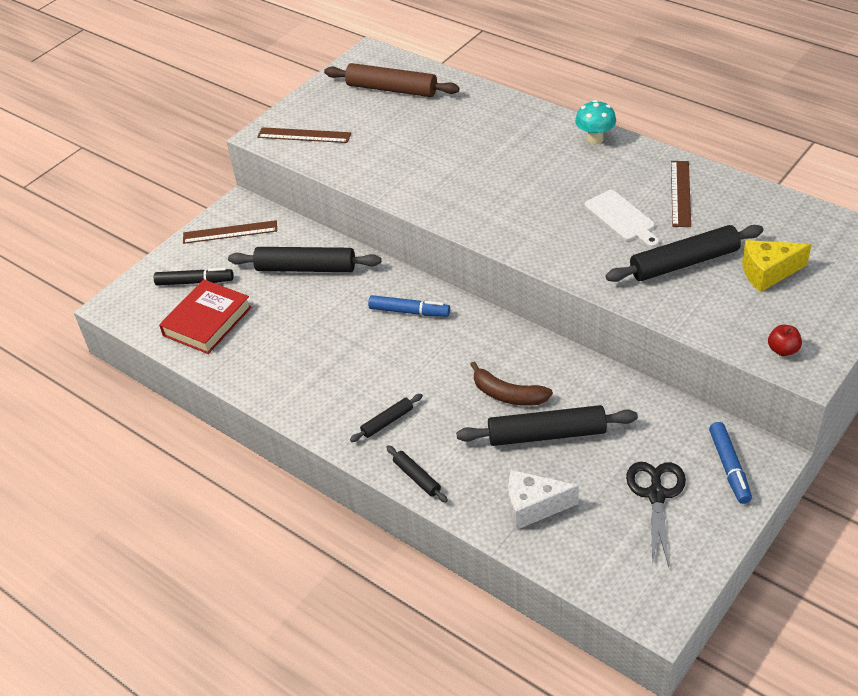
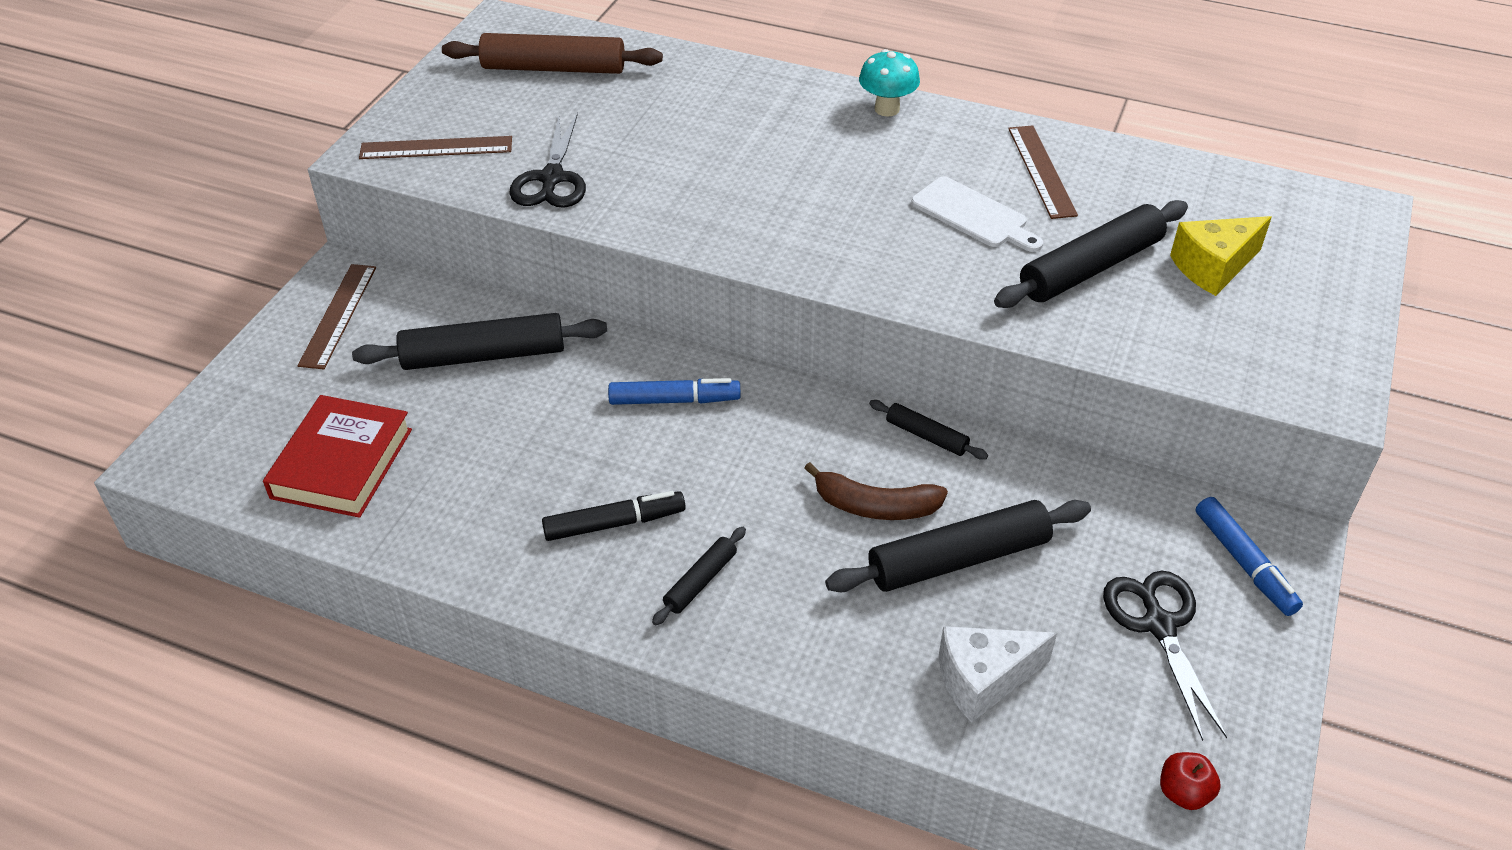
camera: 20 degrees left, 0 degrees up
black marker [154,268,234,285] -> black marker moved to [542,491,686,541]
brown ruler [183,220,277,244] -> brown ruler turned 60 degrees counterclockwise [297,264,376,369]
black rolling pin [386,445,448,503] -> black rolling pin moved to [869,400,988,460]
red apple [768,325,802,356] -> red apple moved to [1160,752,1221,810]
none -> black scissors [509,113,586,208]

